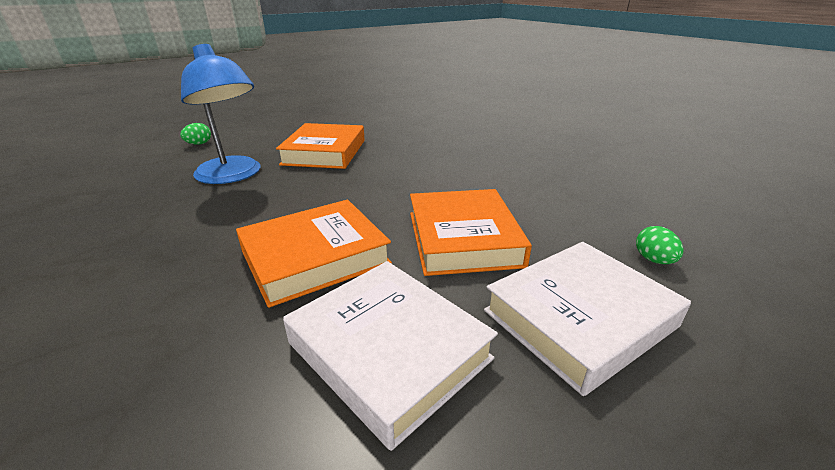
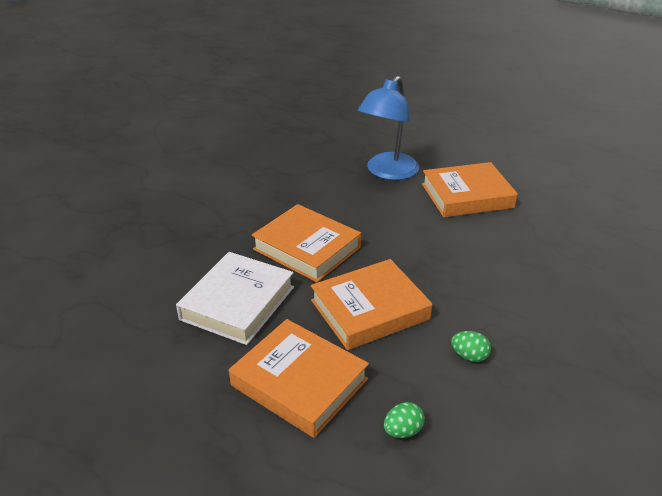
camera: 70 degrees right, 5 degrees up
green egg [180,123,211,145] -> green egg moved to [451,331,491,362]
white book [484,242,691,396] -> orange book [229,319,369,438]

